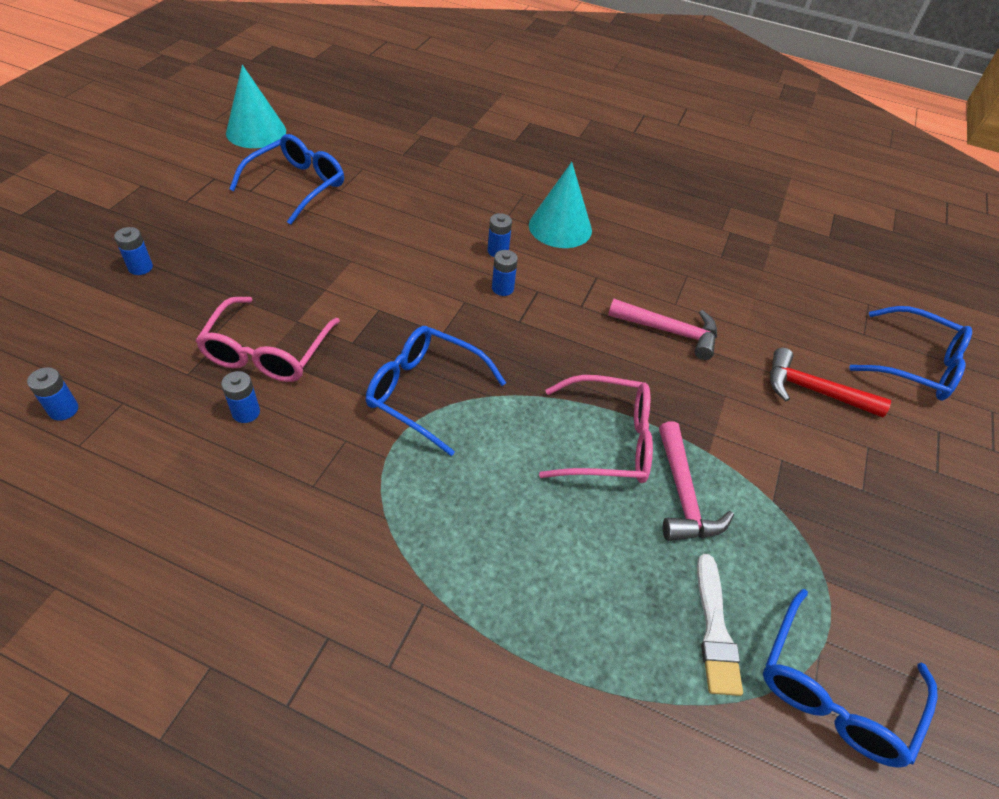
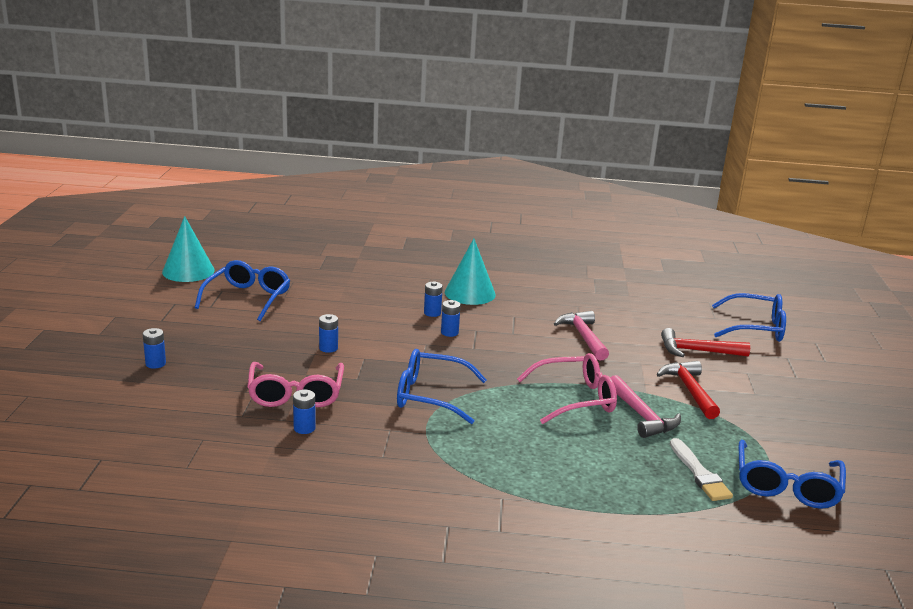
camera: 15 degrees left, 25 degrees down
blue battery [27,367,78,420] -> blue battery moved to [319,314,338,353]
pink hammer [608,299,717,360] -> pink hammer turned 105 degrees counterclockwise [554,311,609,361]
none -> red hammer [657,361,720,419]

